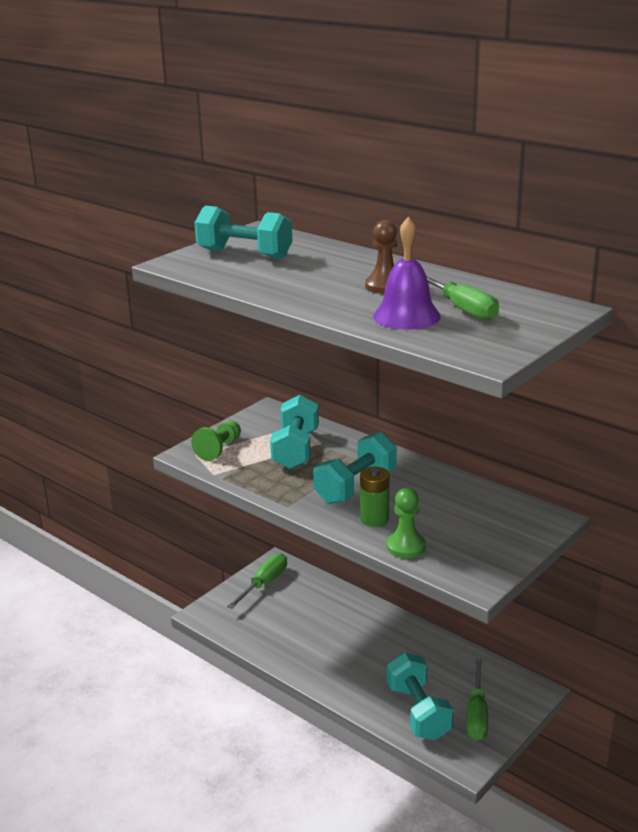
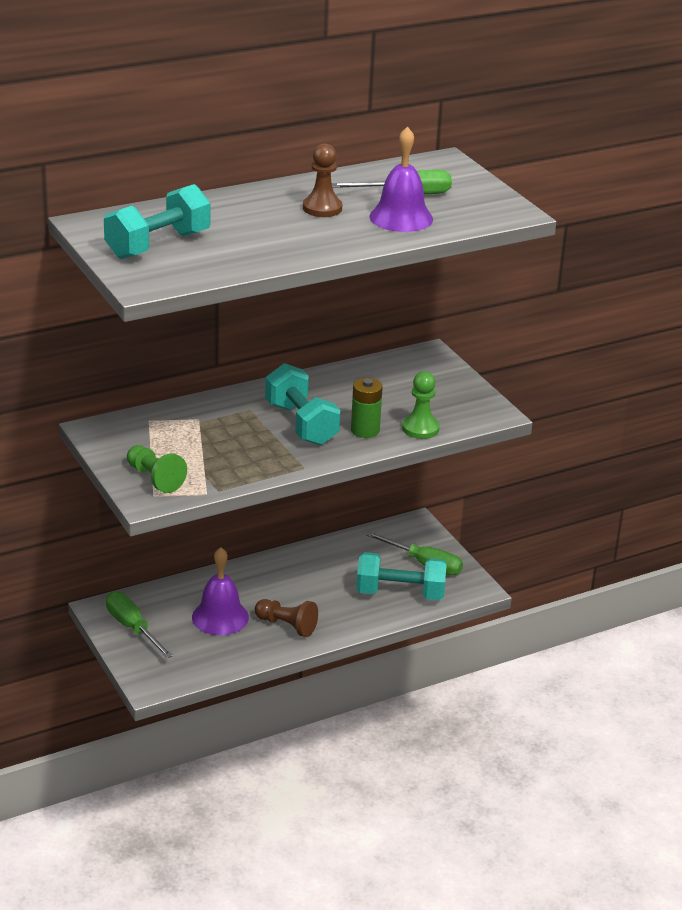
camera: 70 degrees left, 5 degrees up
turquoise dumbbell [270,395,319,469] -> none
none -> purple bell [192,547,249,635]
none -> brown pawn [255,599,318,637]

